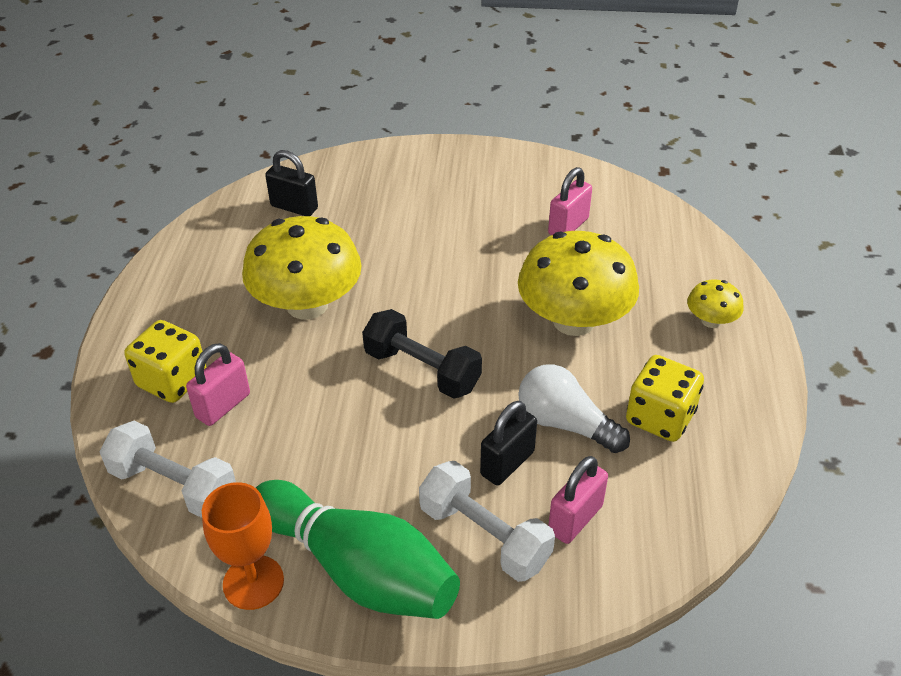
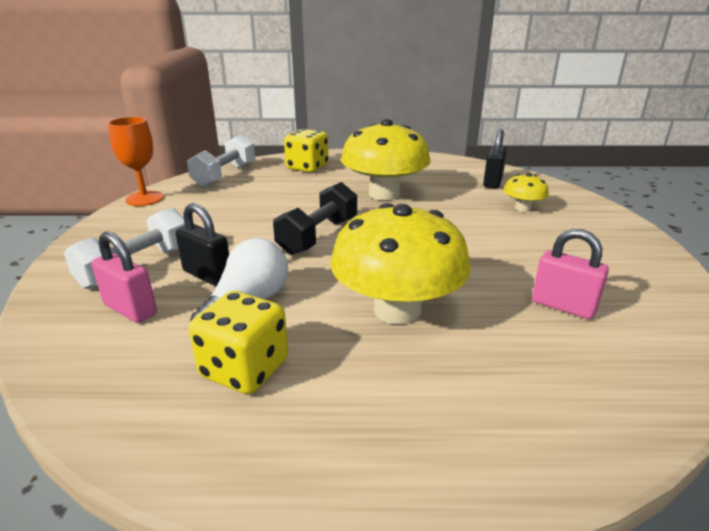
camera: 85 degrees right, 15 degrees down
pink padlock [186,343,250,426] -> none
green bowling pin [256,480,460,619] -> none
yellow mushroom [687,279,744,328] -> yellow mushroom moved to [504,173,549,212]

